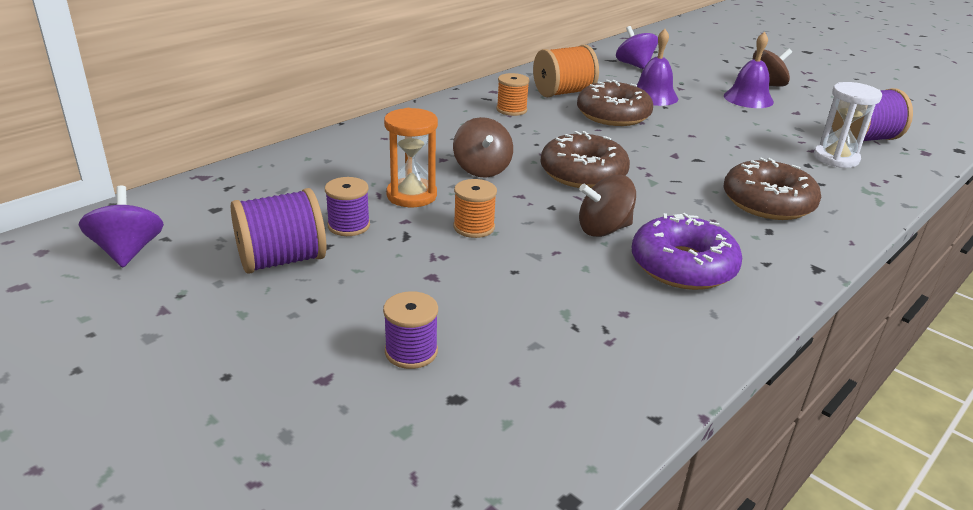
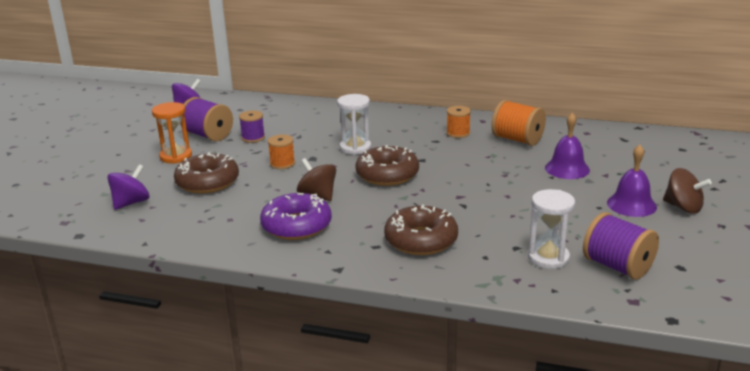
camera: 65 degrees right, 5 degrees down
purple spool [383,291,438,369] -> none
orange hourglass [384,108,438,207] -> orange hourglass moved to [152,102,192,164]
brown spinning top [453,117,513,177] -> white hourglass [337,94,371,155]
brown donut [577,80,653,126] -> brown donut moved to [174,152,239,194]
purple spinning top [616,26,658,69] -> purple spinning top moved to [107,164,149,210]

